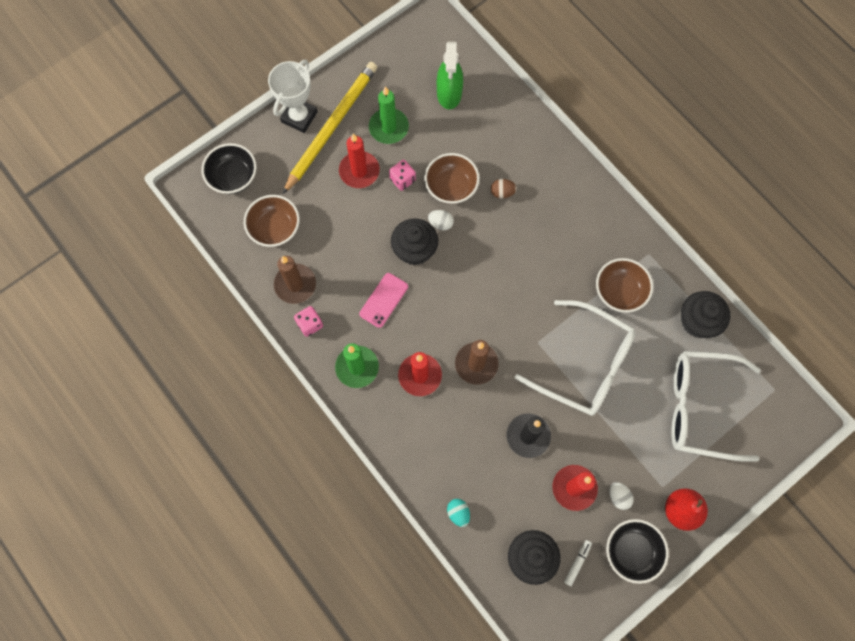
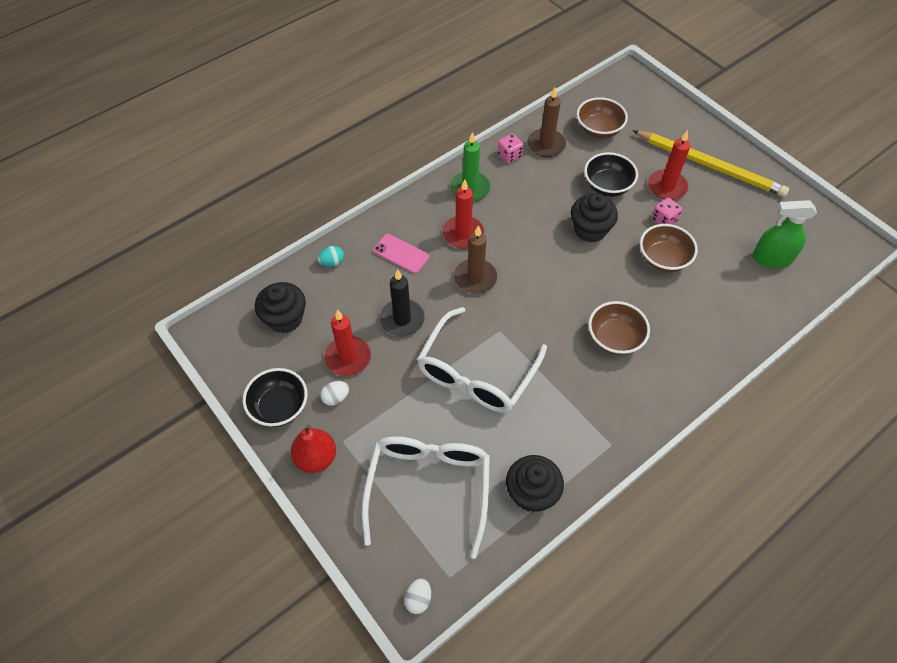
camera: 90 degrees right, 15 degrees down
black bowl [201,143,257,194] -> black bowl moved to [584,152,638,197]
white trophy [268,60,318,133] -> none
pink phone [359,273,408,328] -> pink phone moved to [373,234,429,274]
green candle [369,86,409,144] -> none
white egg [428,210,454,231] -> white egg moved to [404,578,431,614]
brown egg [491,179,517,199] -> none
white marker [564,540,592,586] -> none
brown bowl [596,258,653,313] -> brown bowl moved to [589,301,650,355]

